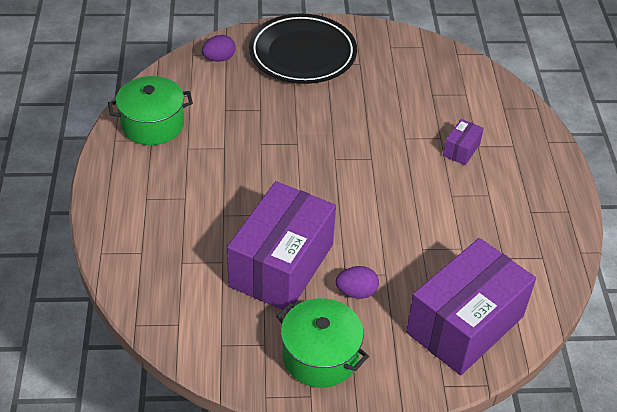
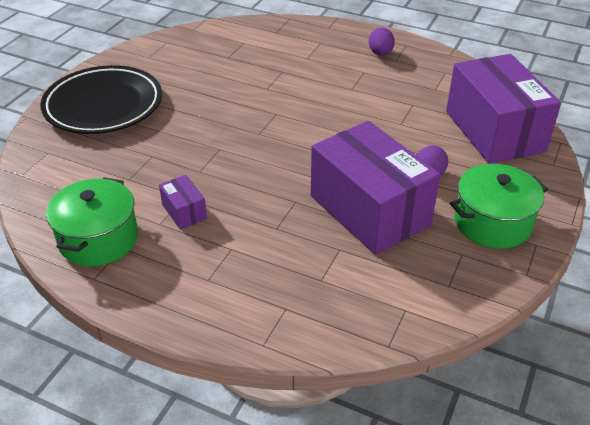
camera: 60 degrees left, 5 degrees down
purple egg [202,35,236,62] -> purple egg moved to [369,27,395,56]
purple box [443,119,484,165] -> purple box moved to [159,175,207,230]

